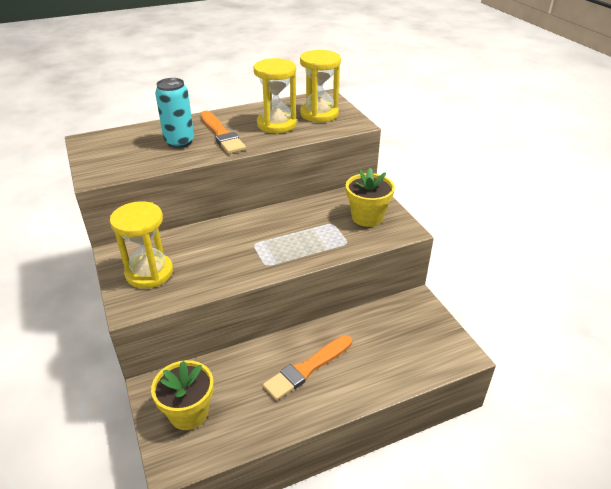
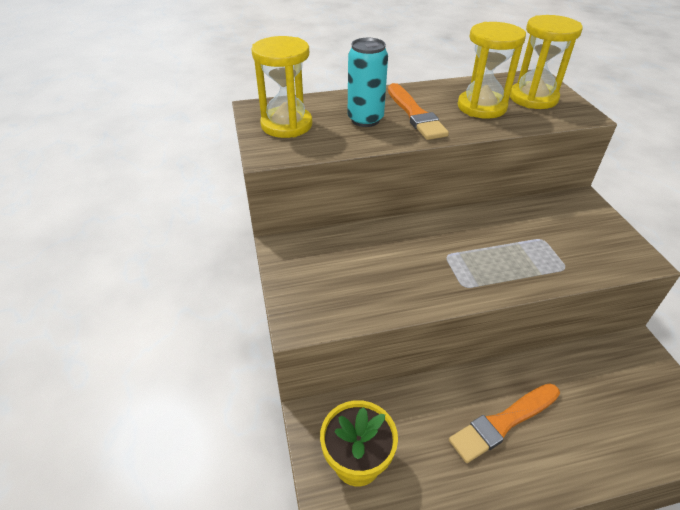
camera: 10 degrees right, 5 degrees up
yellow hourglass [110,201,173,289] -> yellow hourglass moved to [251,36,312,138]
yellow flower pot [346,168,395,227] -> none

